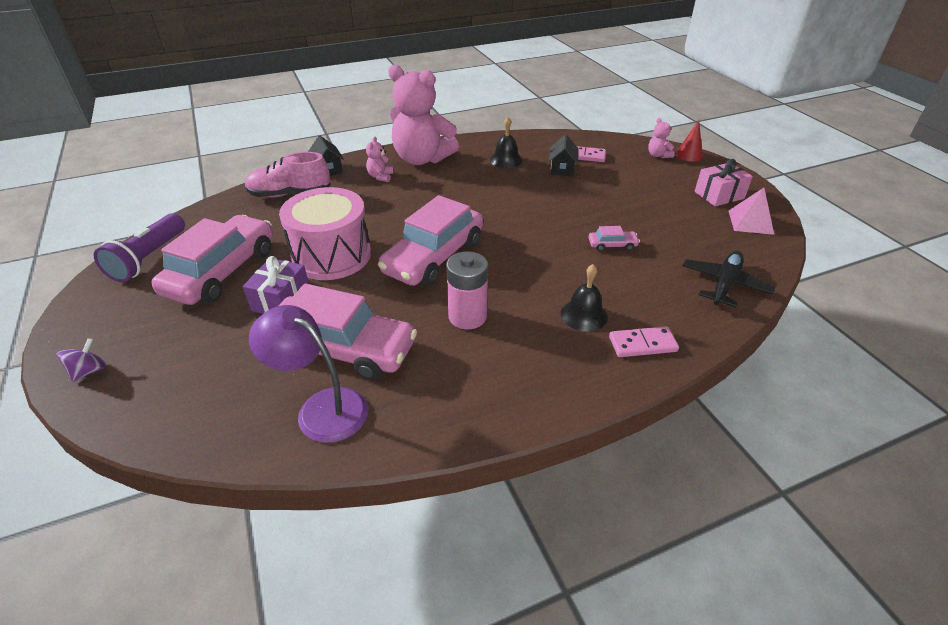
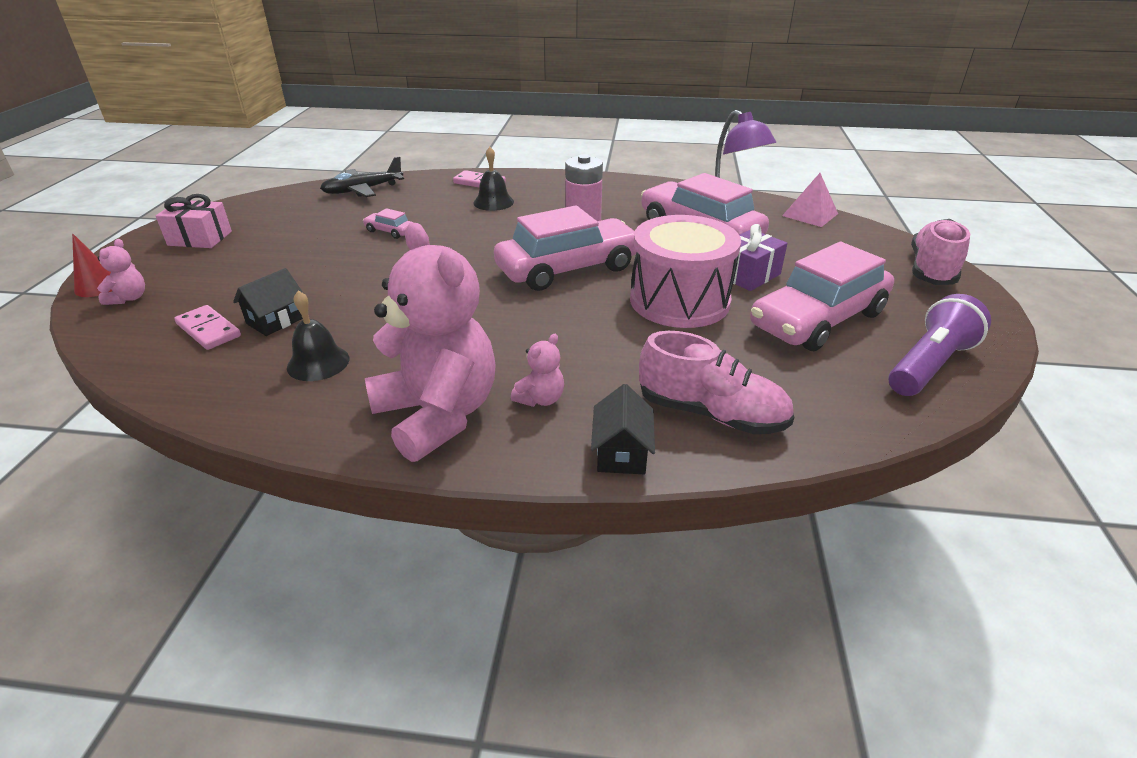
camera: 150 degrees left, 5 degrees down
purple spinning top [57,338,106,382] -> pink shoe [911,219,970,285]
pink pyramid [728,188,774,235] -> pink pyramid moved to [782,173,838,227]

